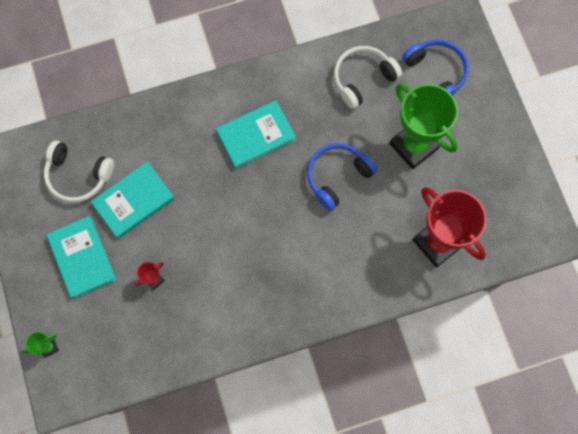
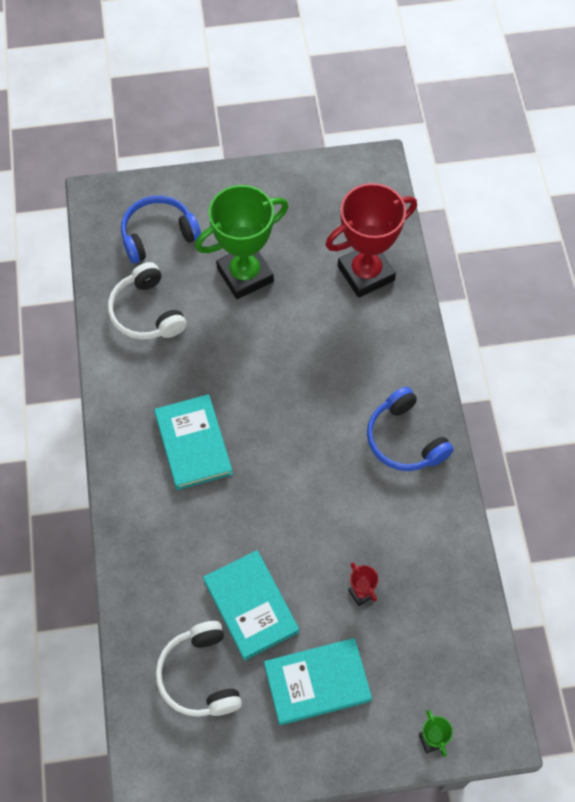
camera: 80 degrees left, 10 degrees down
white headphones [44,141,114,202] -> white headphones turned 135 degrees clockwise [156,621,242,717]
blue headphones [307,143,378,211] -> blue headphones moved to [367,387,454,471]

